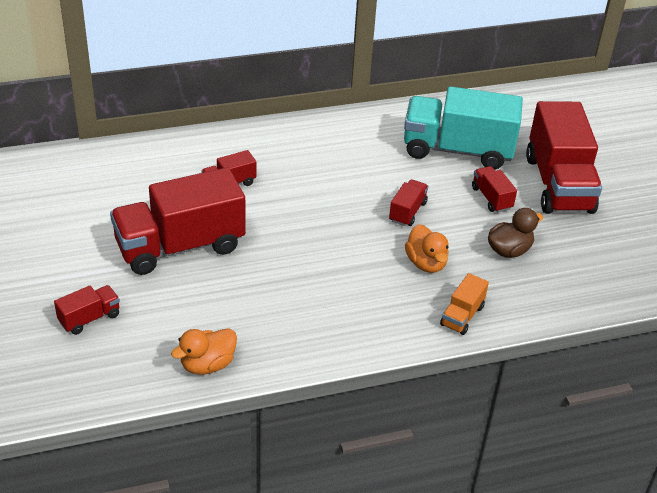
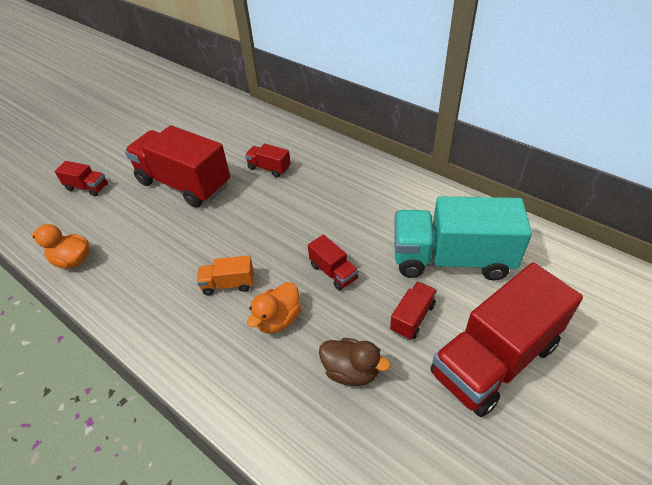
camera: 60 degrees right, 5 degrees up
red truck [389,179,428,226] -> red truck turned 60 degrees clockwise [308,235,358,291]
turquoise truck [404,86,523,170] -> turquoise truck turned 60 degrees counterclockwise [394,196,532,281]
orange truck [440,273,489,335] -> orange truck moved to [197,256,254,295]

